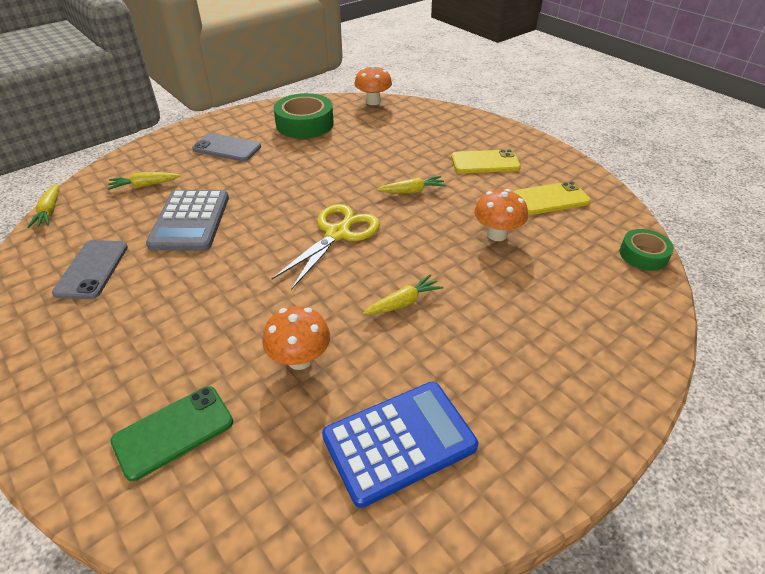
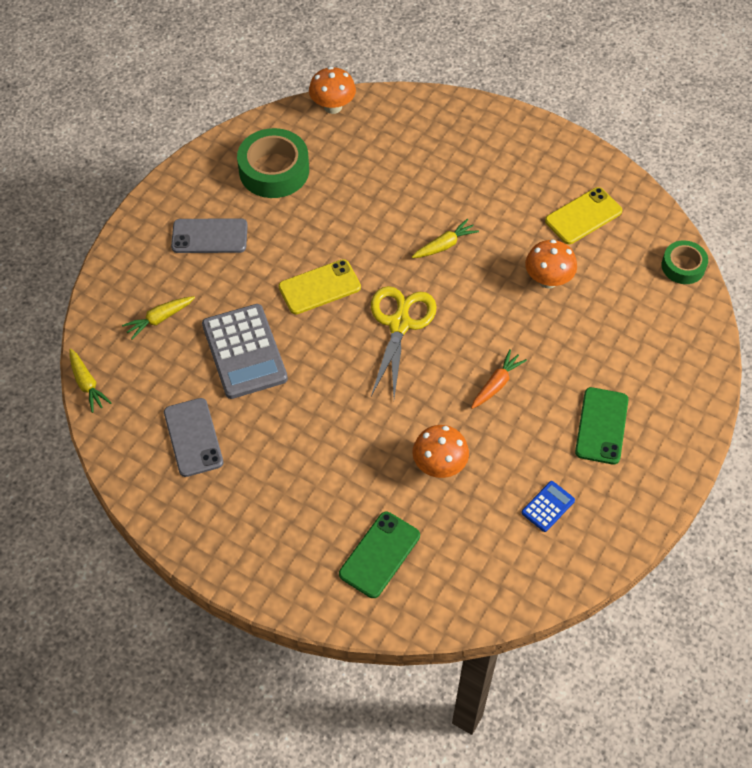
camera: 20 degrees left, 15 degrees up
blue calculator [322,382,478,508] -> blue calculator [521,481,575,532], size x0.47
yellow carrot [363,274,444,315] -> orange carrot [471,349,527,409]
yellow phone [451,149,521,173] -> yellow phone moved to [279,259,361,314]
none -> green phone [575,387,628,465]

